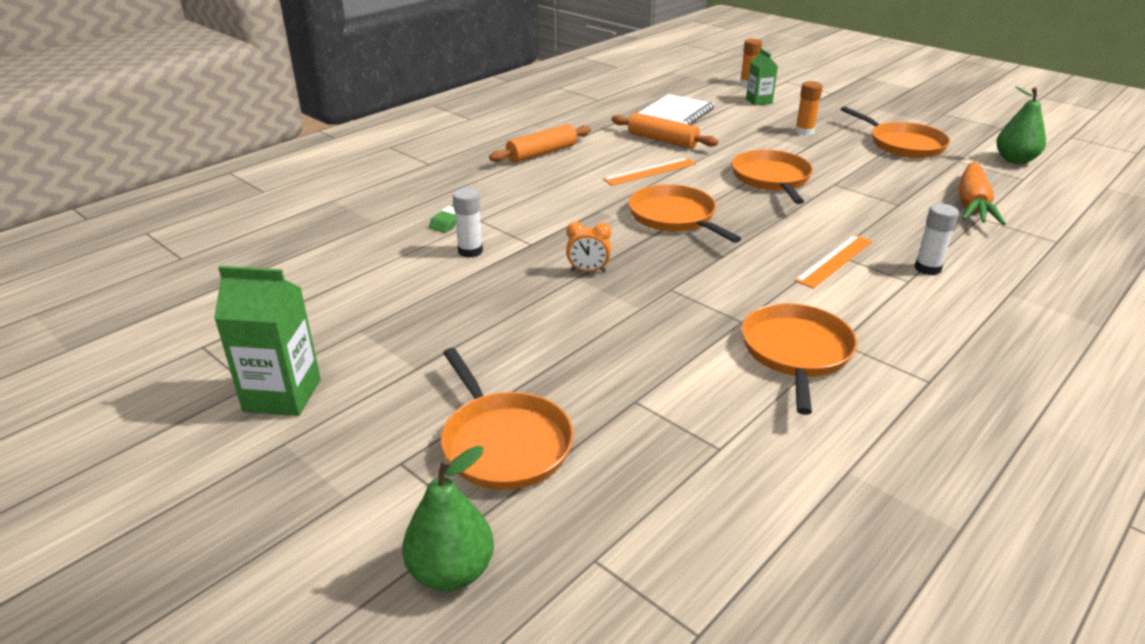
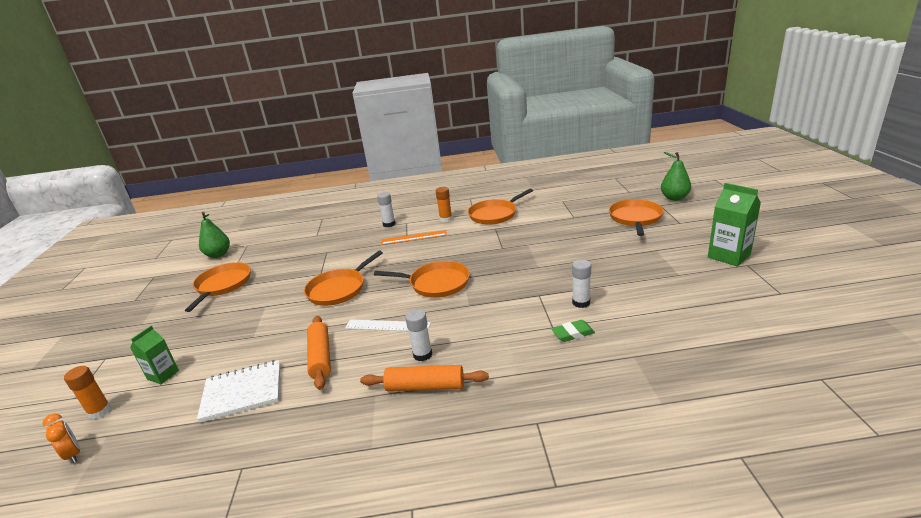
camera: 135 degrees left, 5 degrees down
orange clock [566,222,611,273] -> orange clock moved to [42,414,80,463]
orange ruler [603,158,696,186] -> white ruler [345,319,431,331]
orange pan [628,184,742,243] -> orange pan turned 90 degrees counterclockwise [374,261,470,298]
orange glue stick [795,81,823,136] -> orange glue stick moved to [436,187,452,222]
orange carrot [959,162,1006,225] -> none
none -> white glue stick [405,309,432,361]

